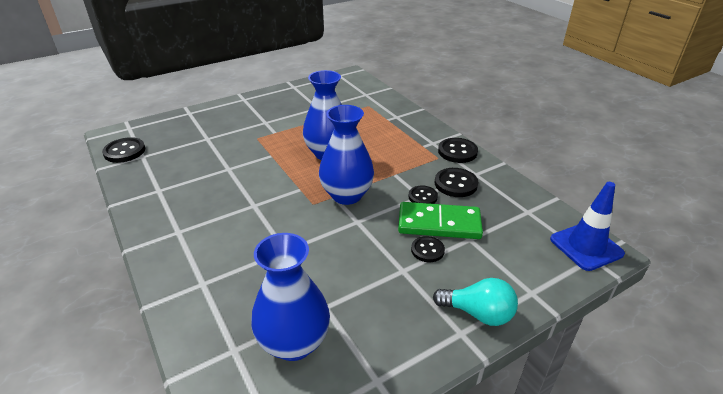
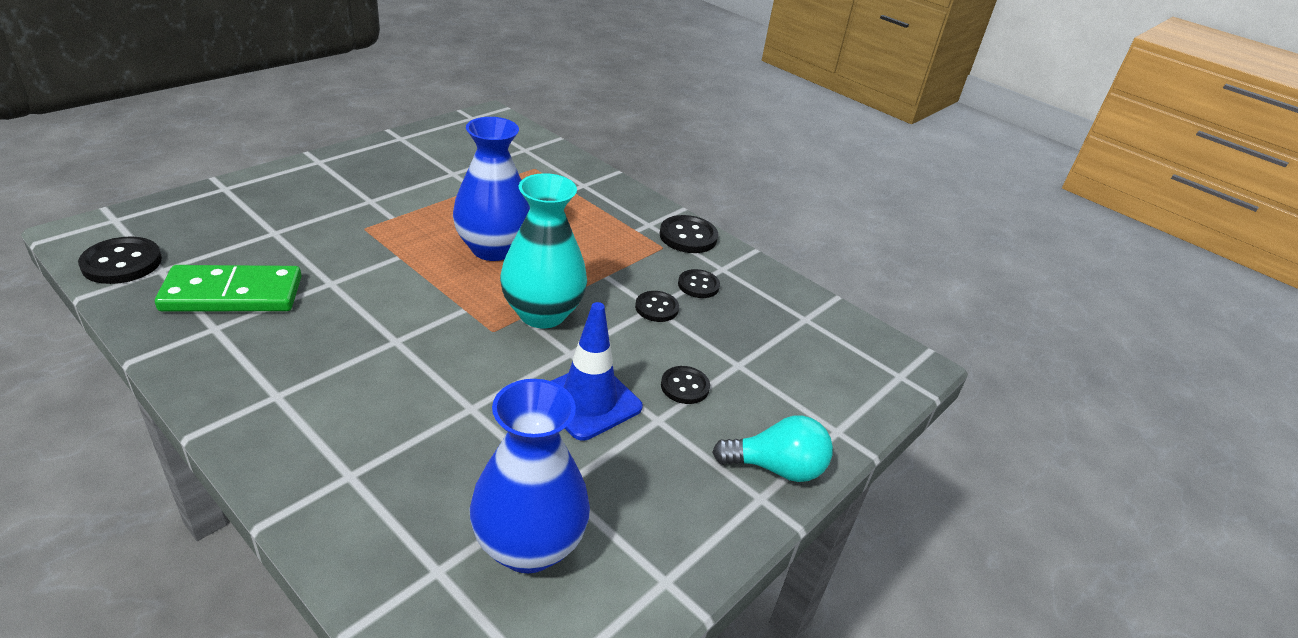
camera: 20 degrees left, 0 degrees up
blue vase [319,105,374,205] -> turquoise vase [500,173,587,328]
green domino [398,202,483,239] -> green domino moved to [155,265,302,311]
black button [435,168,478,197] -> black button [678,269,720,298], size x0.66
blue traffic cone [550,182,625,271] -> blue traffic cone moved to [551,302,643,441]

